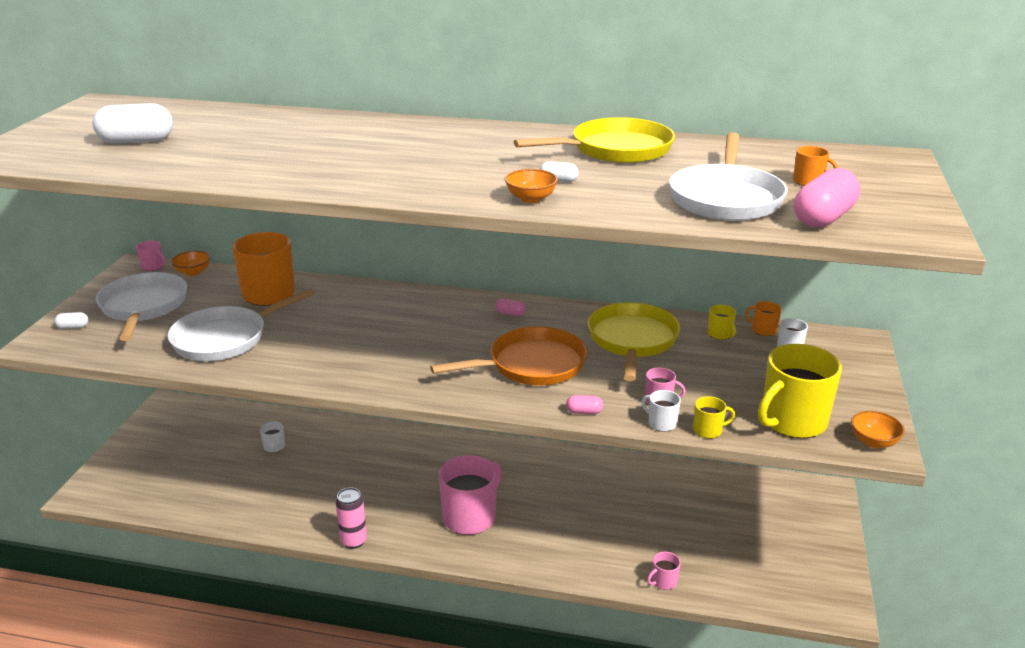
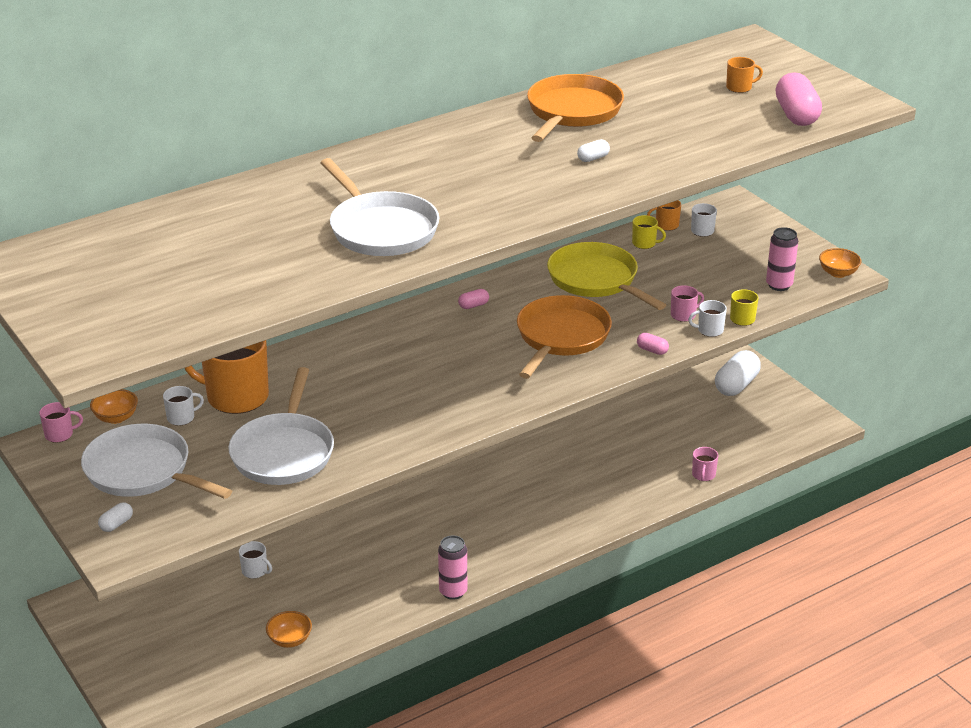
camera: 45 degrees left, 5 degrees up
white capsule [93,103,173,144] -> white capsule moved to [715,350,761,396]
pink mug [439,455,502,535] -> none
orange bowl [505,169,558,203] -> orange bowl moved to [266,611,312,648]
yellow pan [514,117,675,163] -> orange pan [527,74,624,142]
pink capsule [566,395,603,414] -> pink capsule turned 75 degrees clockwise [637,333,669,355]
white pan [669,132,788,220] -> white pan moved to [320,158,439,256]
yellow mug [758,344,842,438] -> pink can [766,227,798,291]
none -> white mug [163,386,204,426]

